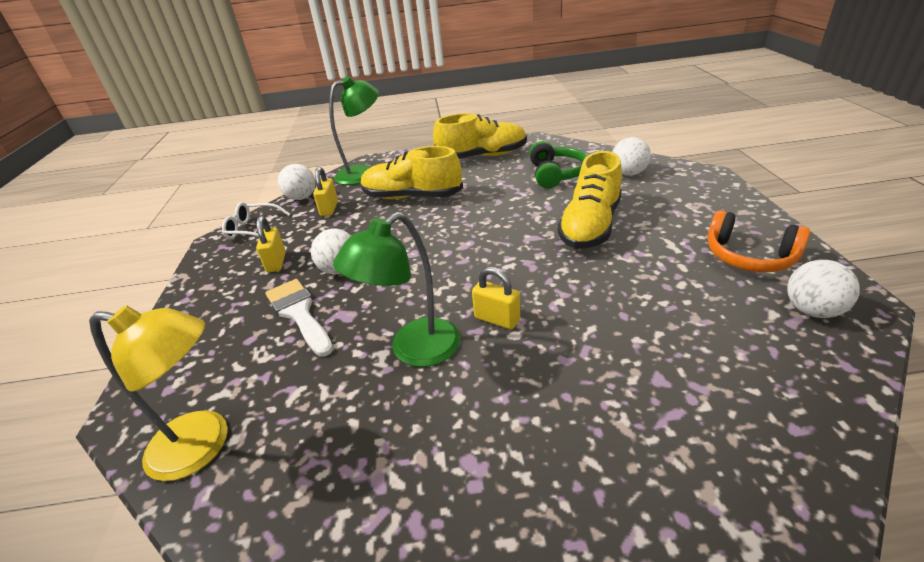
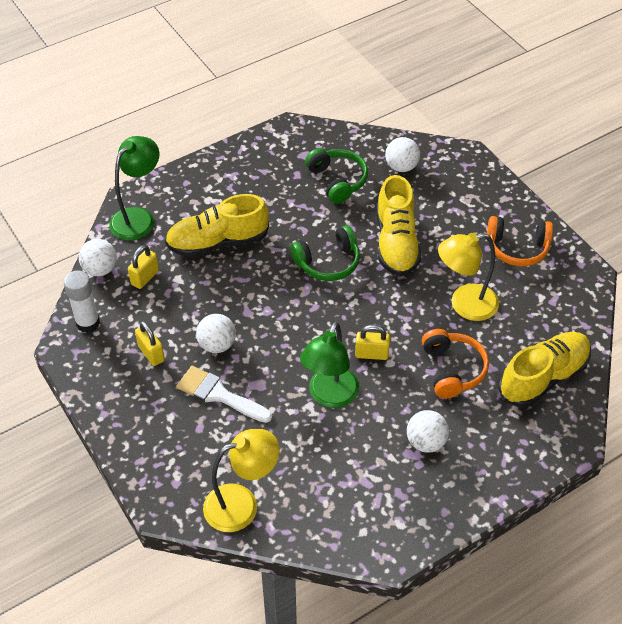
camera: 30 degrees left, 15 degrees up
white glasses [222,202,290,240] -> white glue stick [64,271,100,333]
yellow padlock [313,167,338,216] -> yellow padlock turned 60 degrees clockwise [128,245,159,289]
yellow shoe [433,113,527,159] -> yellow shoe moved to [498,332,591,408]
white ball [787,260,860,318] -> white ball moved to [407,410,449,453]
none -> green headphones [291,225,360,281]
none -> orange headphones [422,329,489,399]
none -> yellow lamp [438,233,499,321]

